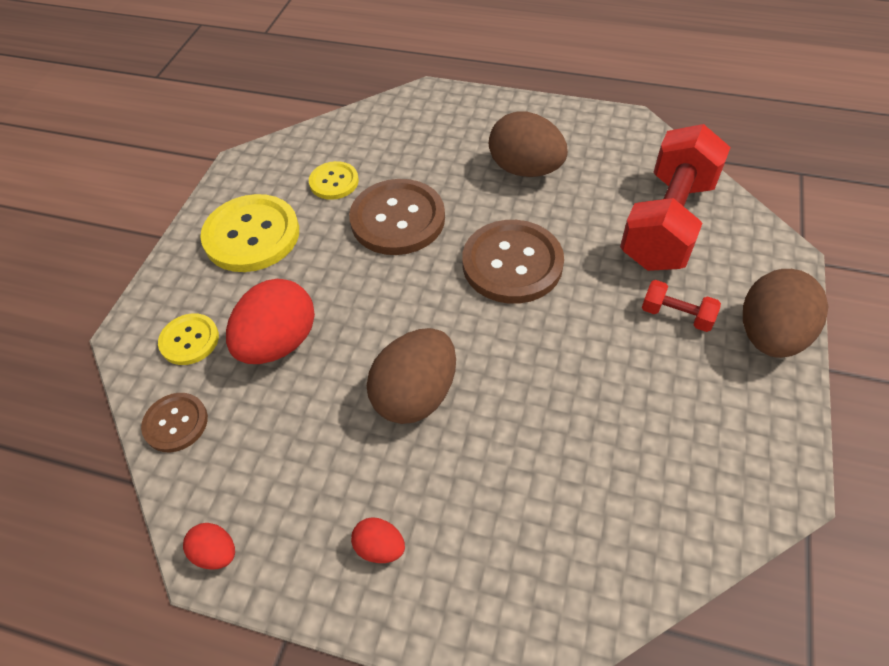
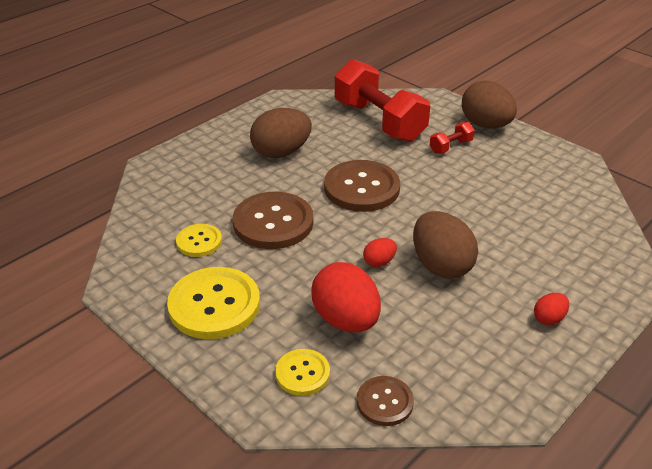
camera: 65 degrees left, 15 degrees down
red egg [183,523,235,570] -> red egg moved to [363,238,397,267]

